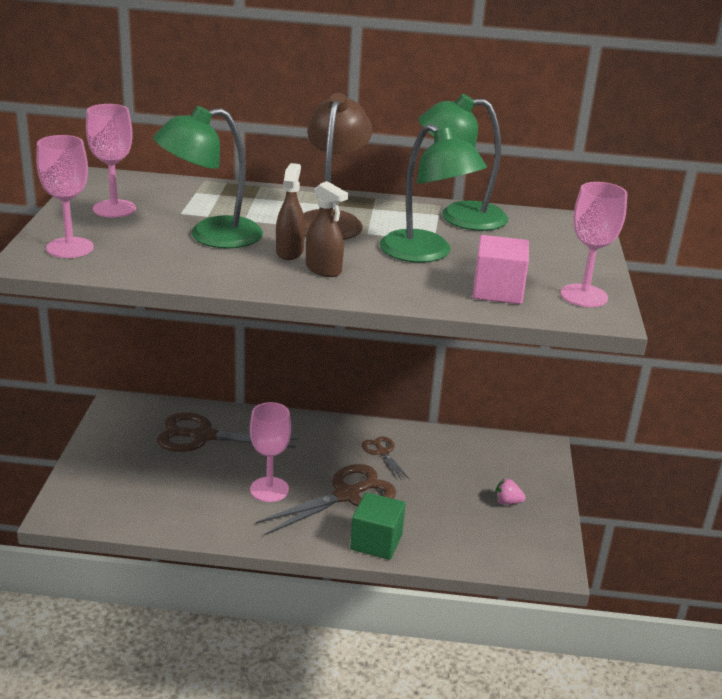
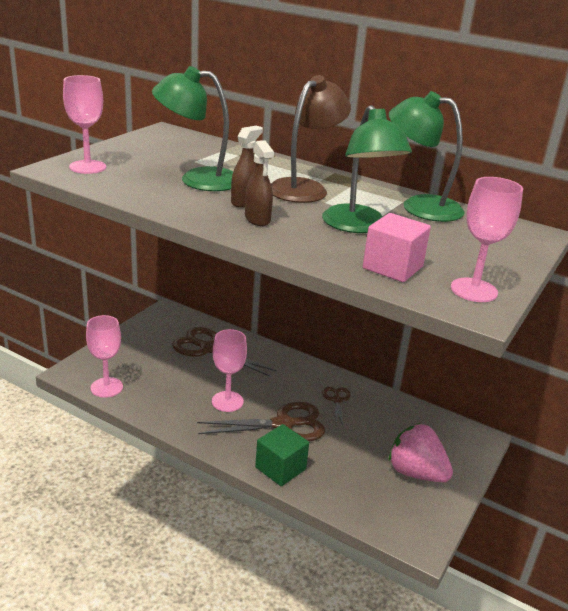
camera: 25 degrees right, 0 degrees up
pink goblet [86,104,136,218] -> pink goblet moved to [86,315,123,398]
pink strawberry [495,479,526,505] -> pink strawberry [389,423,453,482], size x2.29

